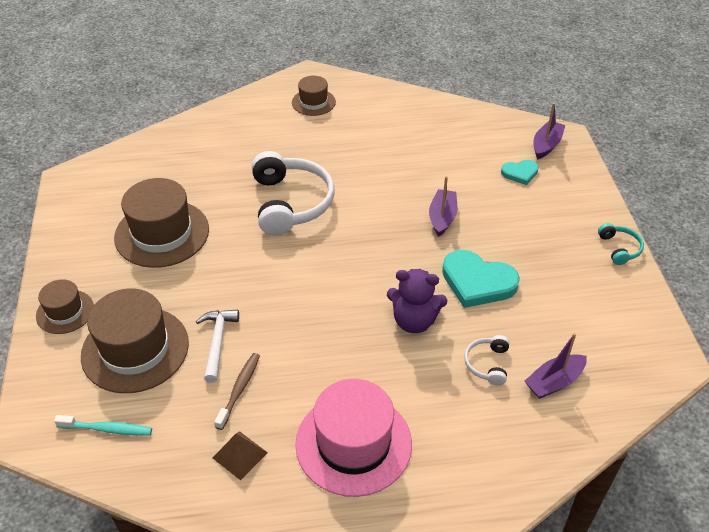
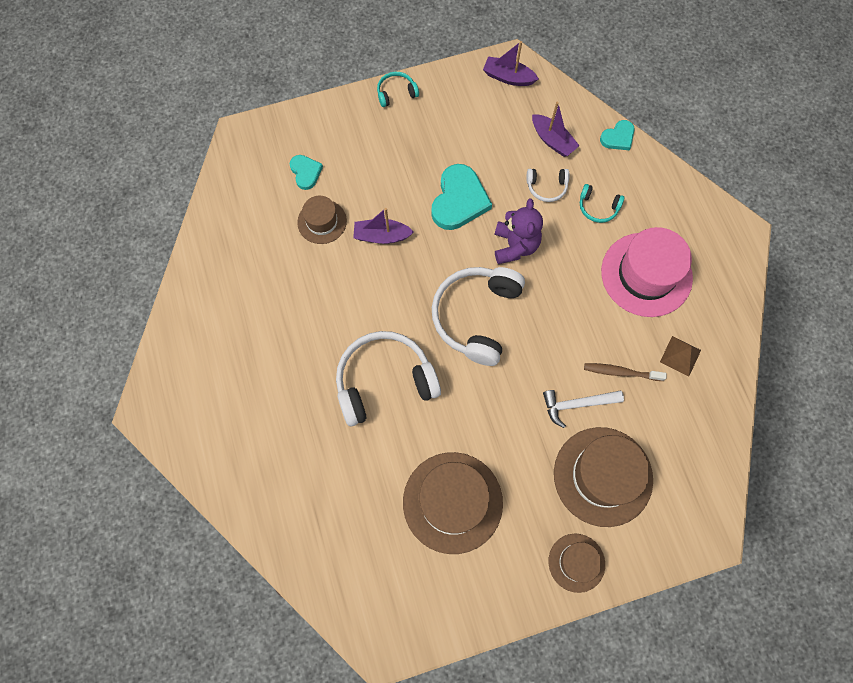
camera: 100 degrees left, 25 degrees up
turquoise toothbrush [54,415,152,435] -> none
brown hat [292,76,336,116] -> brown hat moved to [297,196,347,244]
purple boat [534,103,565,160] -> purple boat moved to [483,41,539,86]
none -> white headphones [432,267,525,366]
none -> turquoise headphones [580,184,624,223]
none -> turquoise heart [600,120,635,151]

